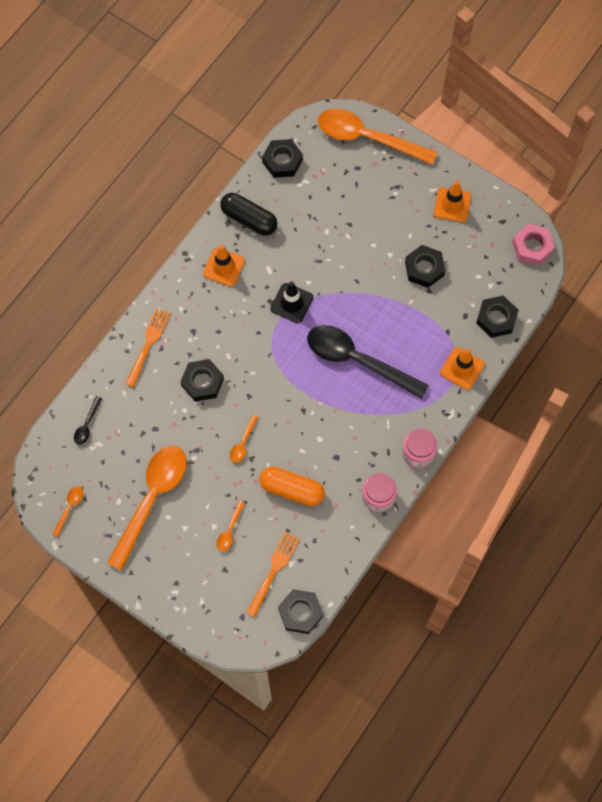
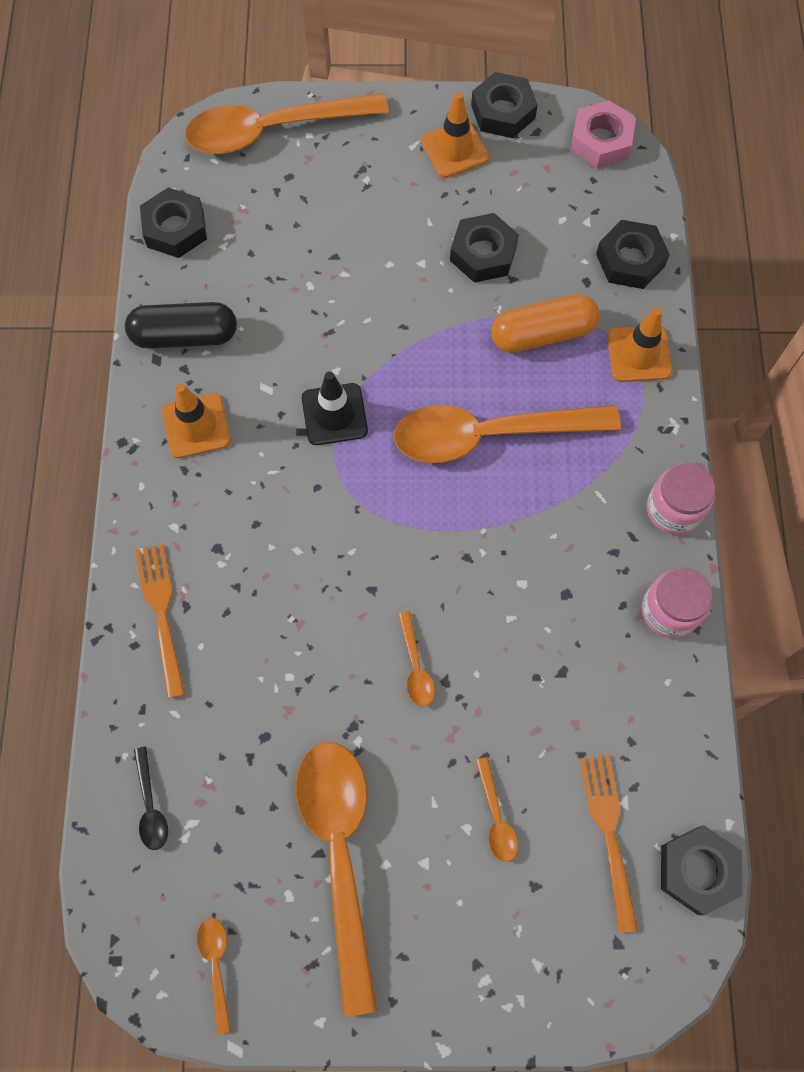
camera: 35 degrees left, 0 degrees up
black nut [181,359,224,402] -> black nut moved to [471,72,538,138]
orange capsule [259,467,325,506] -> orange capsule moved to [491,294,600,353]
black spoon [307,325,429,399] -> orange spoon [394,405,621,463]

